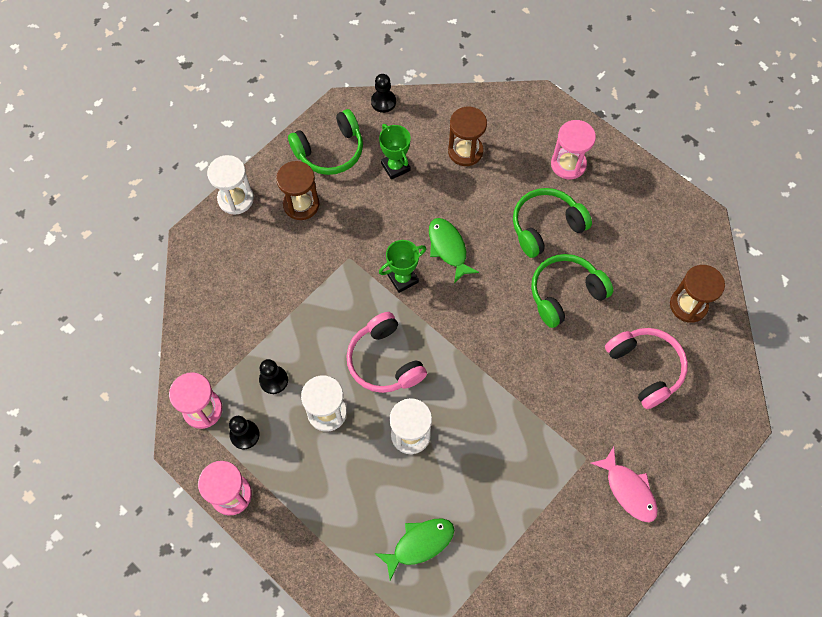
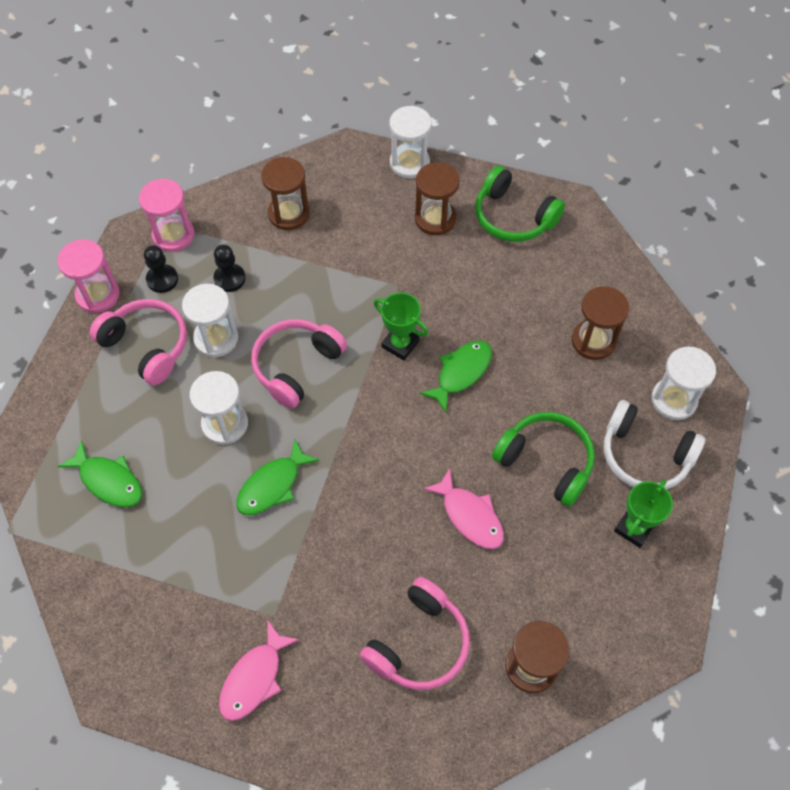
camera: 65 degrees right, 5 degrees down
black pawn [371,74,396,113] -> none
green trophy [379,124,411,180] -> green trophy moved to [614,479,673,548]
green headphones [531,254,613,328] -> pink fish [423,468,504,549]
pink hourglass [551,120,596,179] -> white headphones [604,400,705,489]
none -> pink headphones [90,299,187,385]
none -> green fish [236,439,320,515]
none -> brown hourglass [261,157,310,230]
none -> white hourglass [651,347,716,420]

